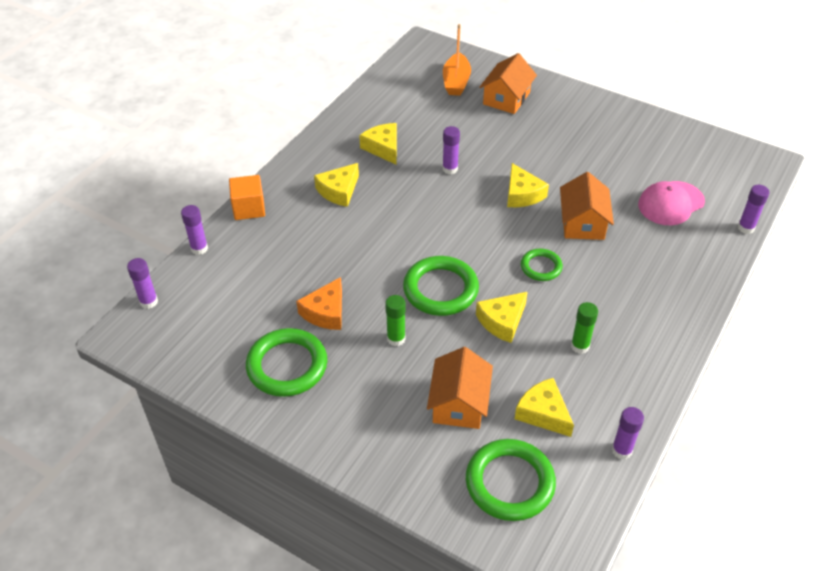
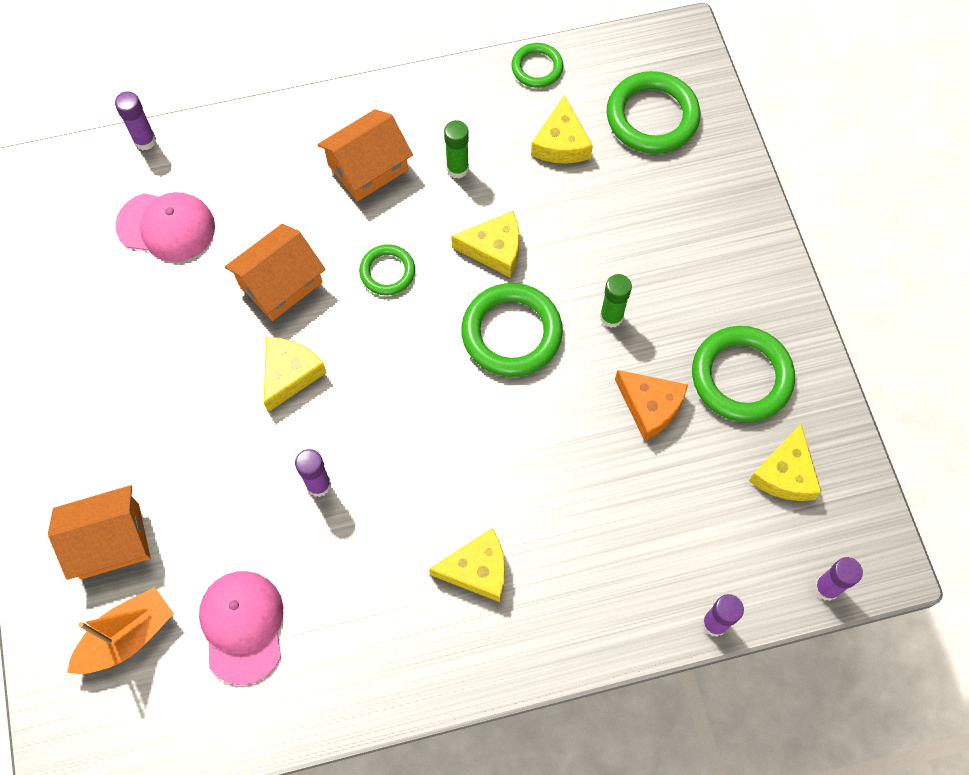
camera: 135 degrees left, 20 degrees up
orange cube [229,175,265,220] -> none
orange cheese [296,277,342,330] -> orange cheese turned 60 degrees clockwise [615,370,688,441]
yellow cheese [359,123,397,165] -> yellow cheese moved to [749,424,822,501]
orange house [427,347,493,429] -> orange house moved to [317,109,413,201]
purple glue stick [612,407,644,460] -> green ring [511,43,563,88]
none -> pink cap [199,571,283,685]

